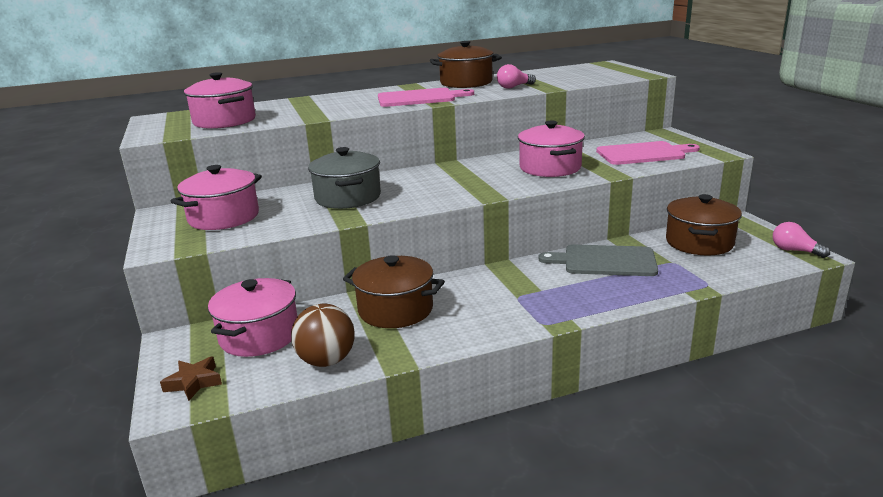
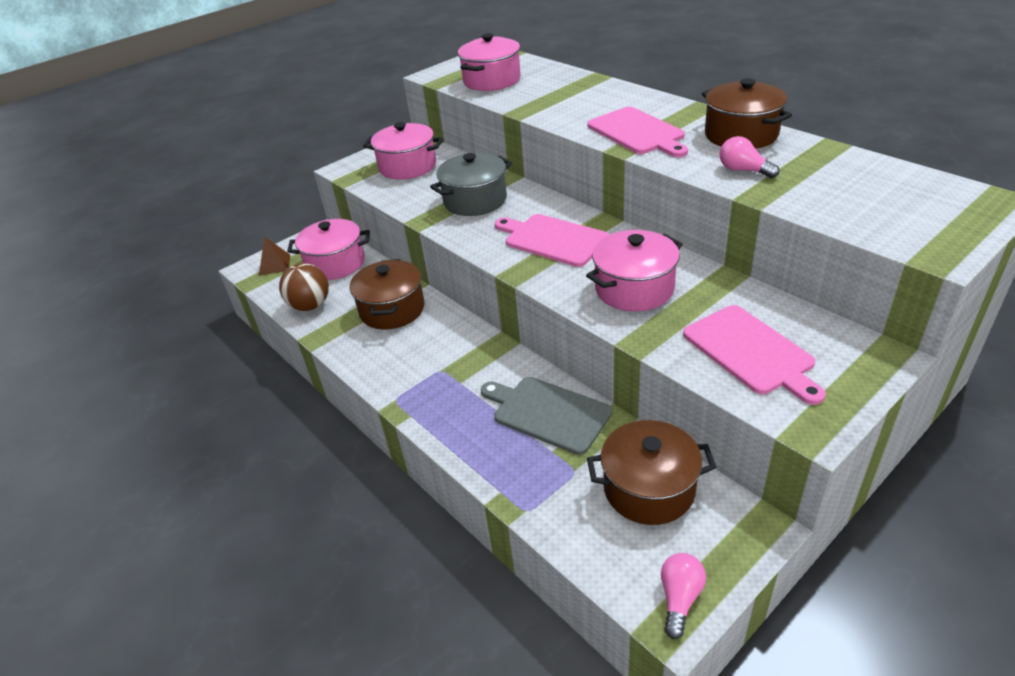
camera: 70 degrees right, 15 degrees up
brown star [160,356,222,401] -> brown pyramid [259,236,290,276]
grey cutting board [539,244,658,276] -> grey cutting board turned 45 degrees counterclockwise [481,377,612,455]
none -> pink cutting board [495,214,609,267]

